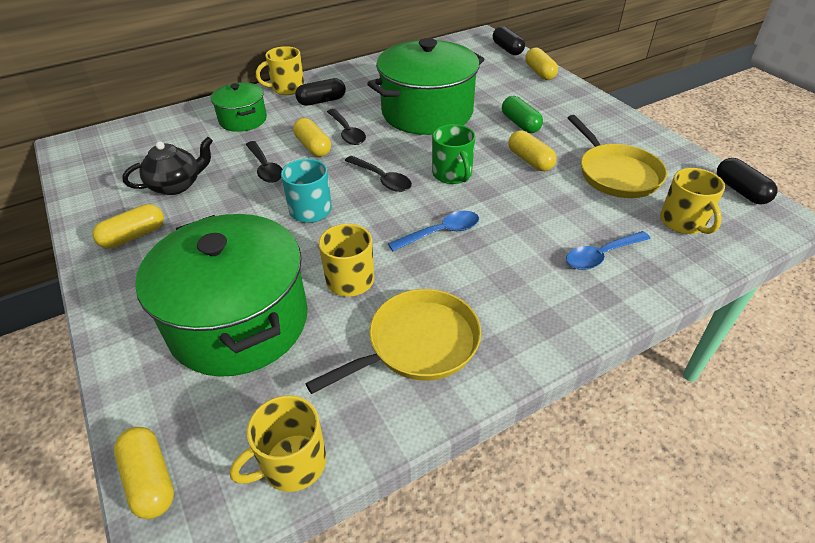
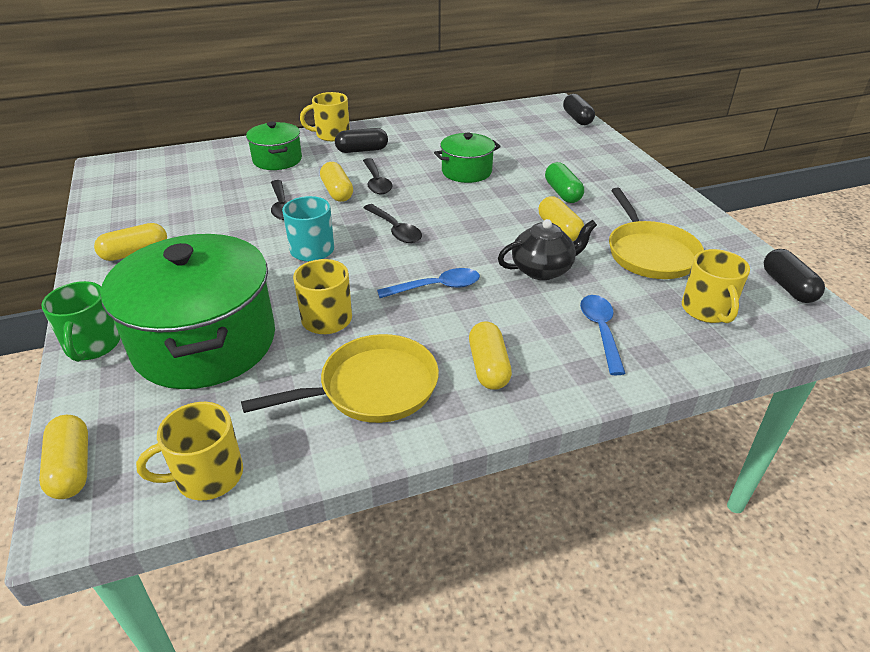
camera: 10 degrees right, 5 degrees down
black teapot [122,137,213,195] -> black teapot moved to [498,219,597,280]
green pot [367,38,484,135] -> green pot [434,133,501,183], size x0.52
green mug [432,124,475,184] -> green mug moved to [42,281,120,362]
yellow capsule [525,48,558,80] -> yellow capsule moved to [469,321,512,390]
blue spoon [566,231,651,270] -> blue spoon turned 105 degrees clockwise [580,295,626,375]

